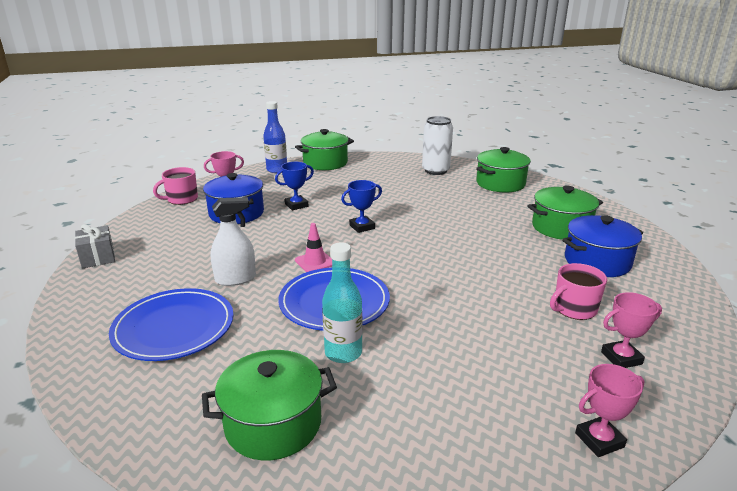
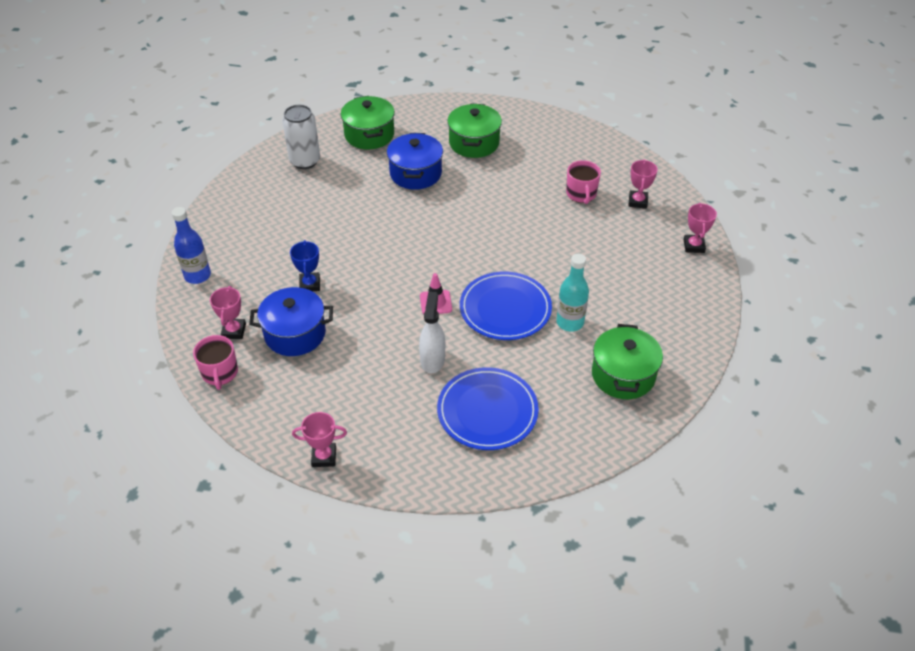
camera: 65 degrees left, 20 degrees up
grey gift [75,224,115,269] -> pink trophy [292,412,347,467]
green pot [295,129,354,170] -> none
blue trophy [341,180,382,233] -> none
blue pot [562,215,643,277] -> blue pot moved to [387,133,443,190]

